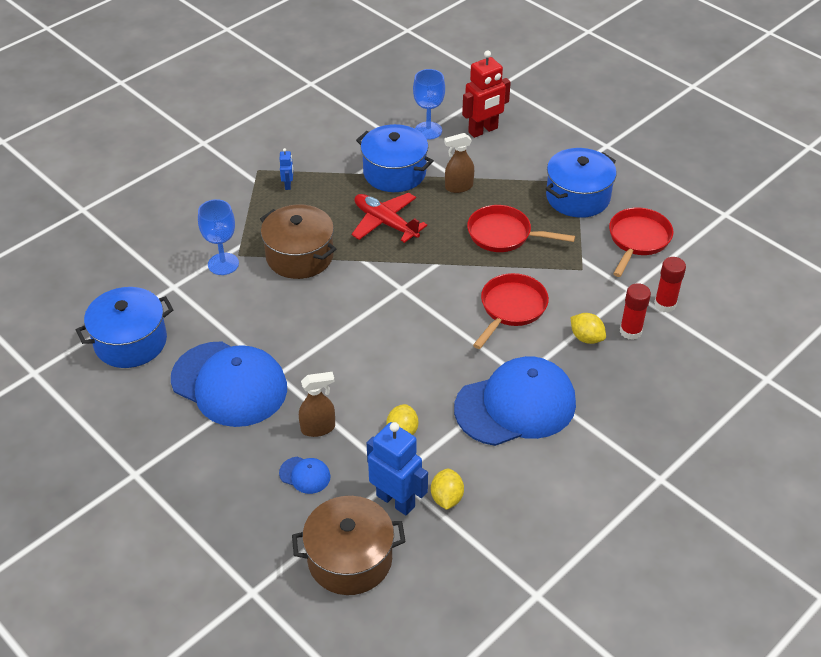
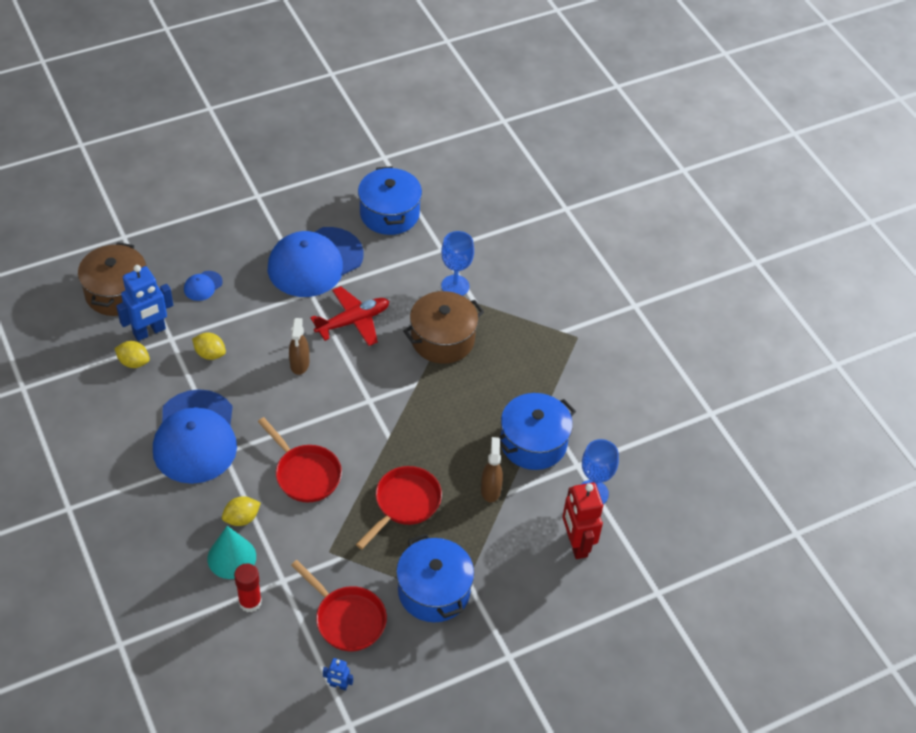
camera: 105 degrees right, 5 degrees up
blue robot [280,148,293,190] -> blue robot moved to [323,658,353,690]
brown spray bottle [299,372,335,437] -> brown spray bottle moved to [289,318,309,375]
red plane [352,193,427,243] -> red plane moved to [310,286,389,346]
red glue stick [620,283,651,340] -> turquoise cone [207,526,256,579]

